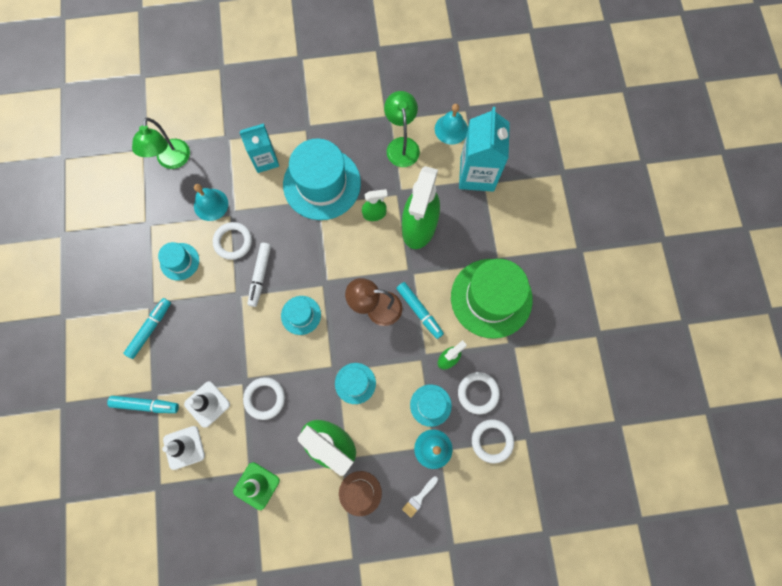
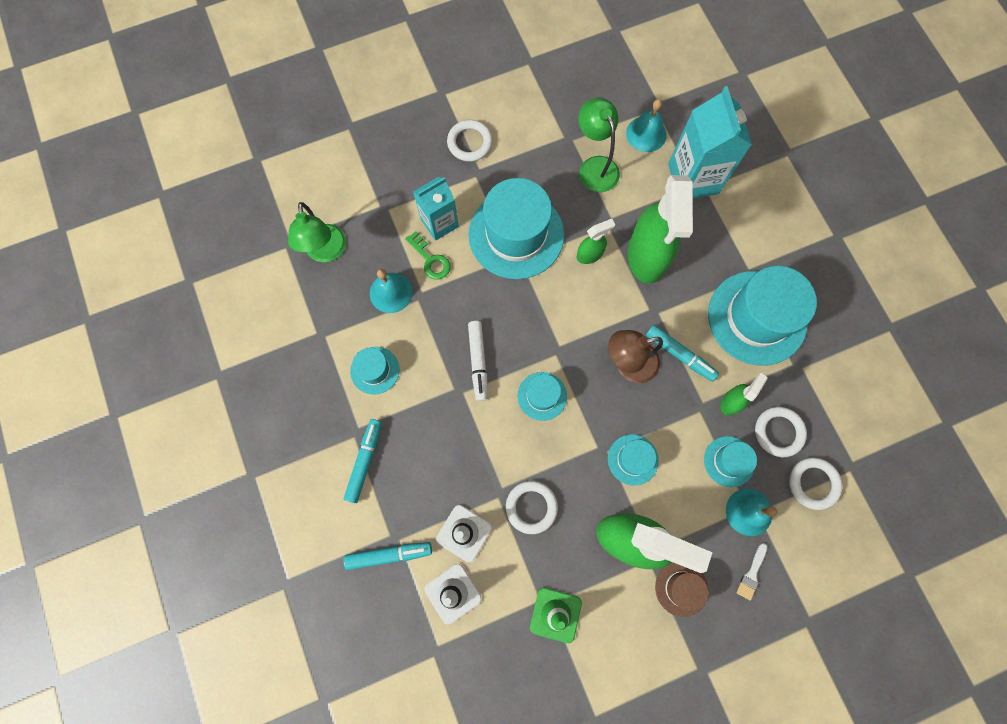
camera: 15 degrees left, 0 degrees up
white ring [213,222,252,260] -> white ring moved to [447,120,492,162]
green hat [451,259,533,339] -> turquoise hat [708,266,817,366]
none -> green key [405,231,451,280]

